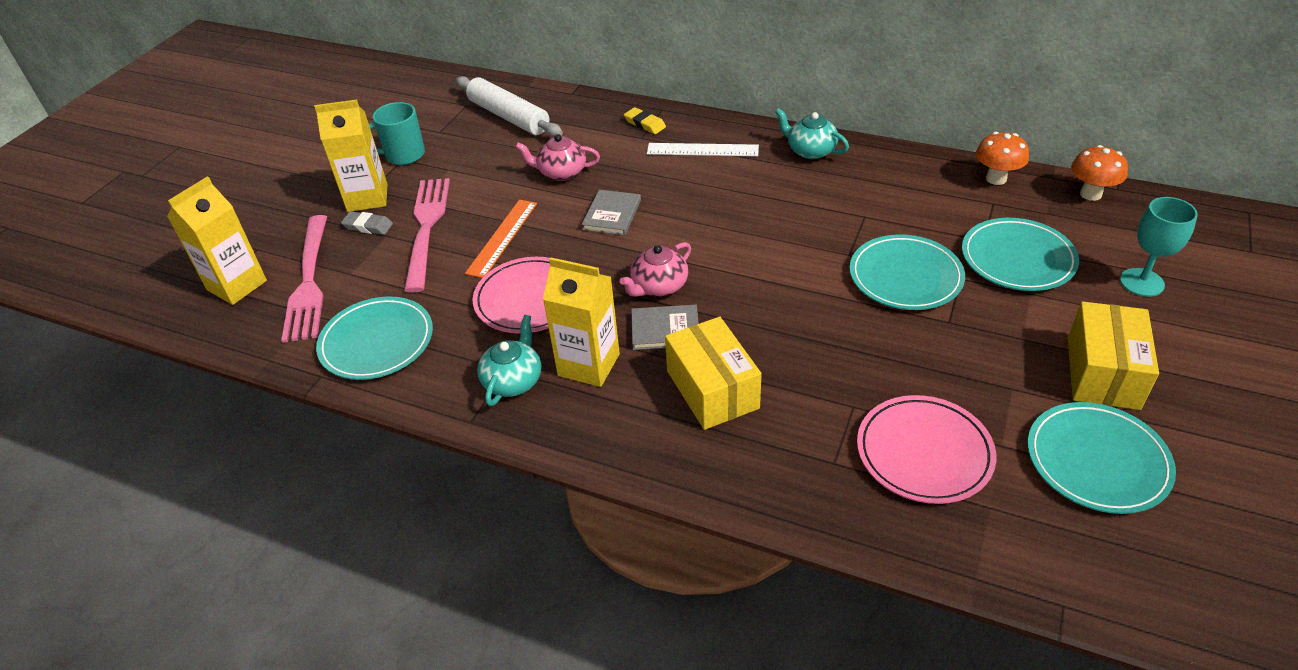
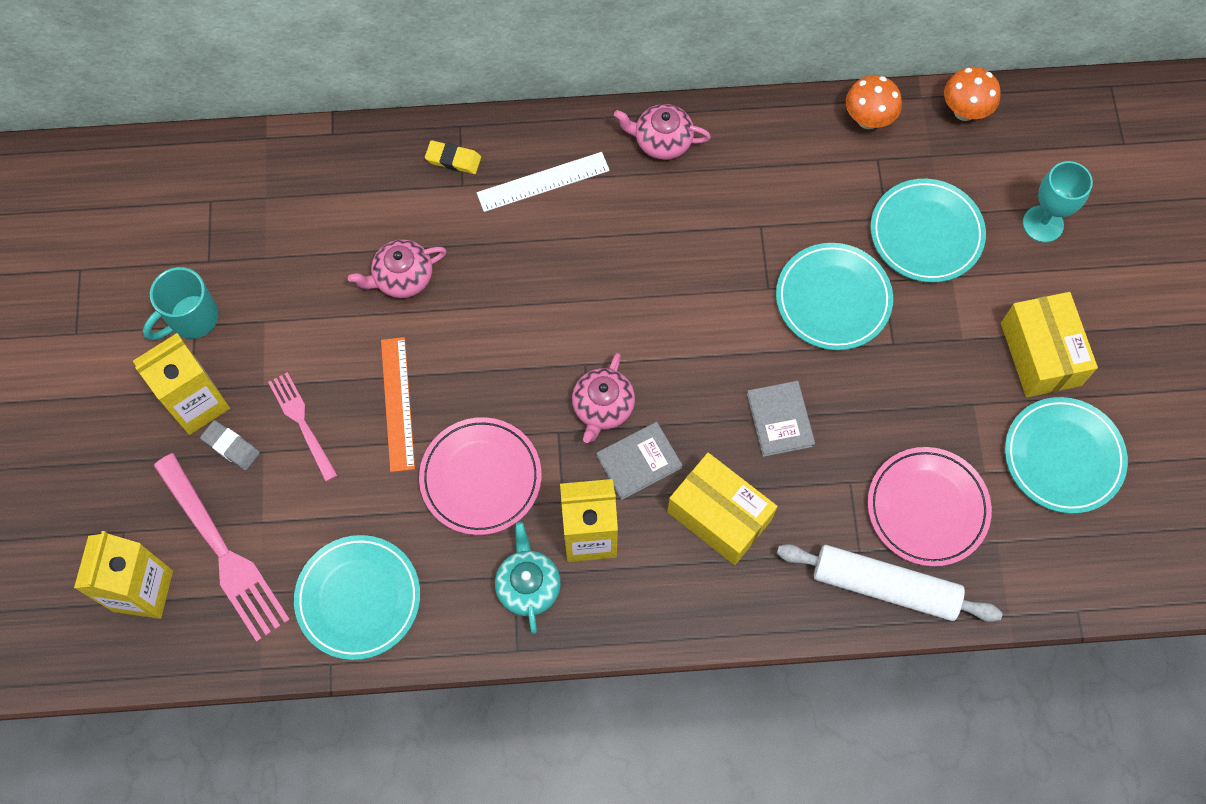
camera: 30 degrees left, 25 degrees up
grey eraser [341,211,393,235] -> grey eraser turned 45 degrees clockwise [200,420,260,470]
pink fork [404,178,450,293] -> pink fork [268,372,338,482], size x0.59
white rolling pin [456,76,563,137] -> white rolling pin moved to [777,544,1003,622]
grey book [582,190,641,236] -> grey book moved to [747,381,815,457]
turquoise teapot [775,108,849,159] -> pink teapot [614,104,711,160]

